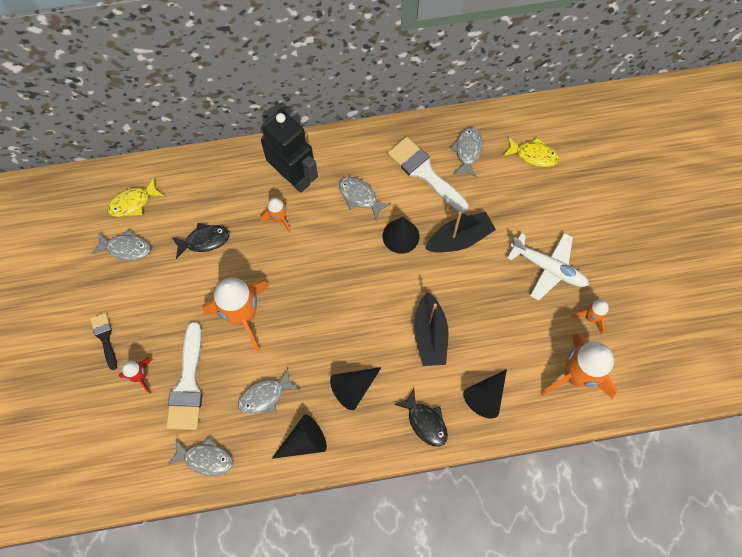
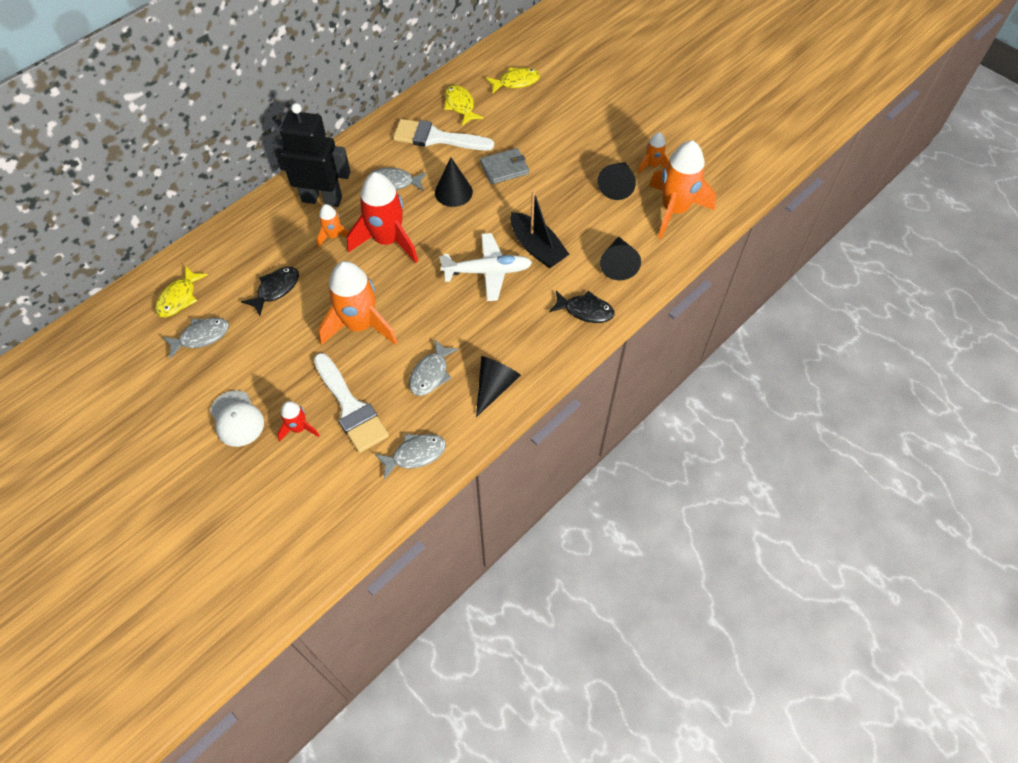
camera: 35 degrees left, 10 degrees down
black brush [90,313,117,370] -> white cap [210,390,264,447]
black cone [330,367,382,410] -> black cone moved to [597,162,636,200]
black boat [425,212,496,253] -> grey wallet [480,148,529,184]
grey fish [450,127,483,178] -> yellow fish [444,85,483,125]
white plane [507,233,589,301] -> white plane moved to [439,233,532,301]
none -> red rocket [347,172,418,263]

